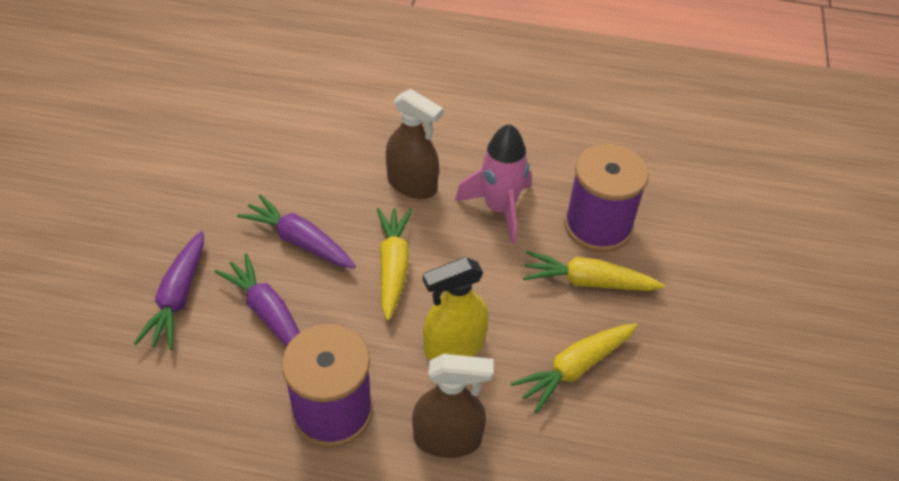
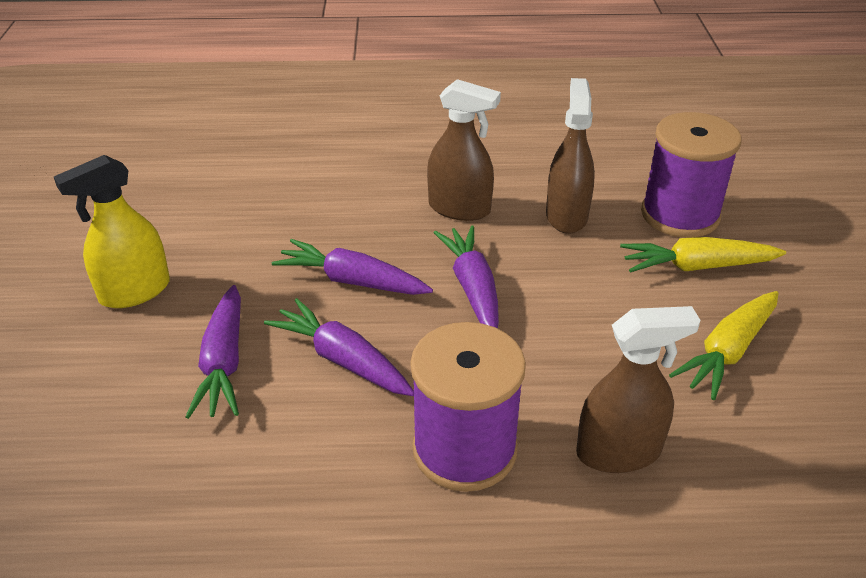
camera: 10 degrees left, 10 degrees down
yellow carrot [377,208,412,321] -> purple carrot [433,226,499,329]
yellow spray bottle [423,257,489,360] -> yellow spray bottle moved to [54,155,170,308]
pink rocket [455,124,532,244] -> brown spray bottle [546,78,595,234]

